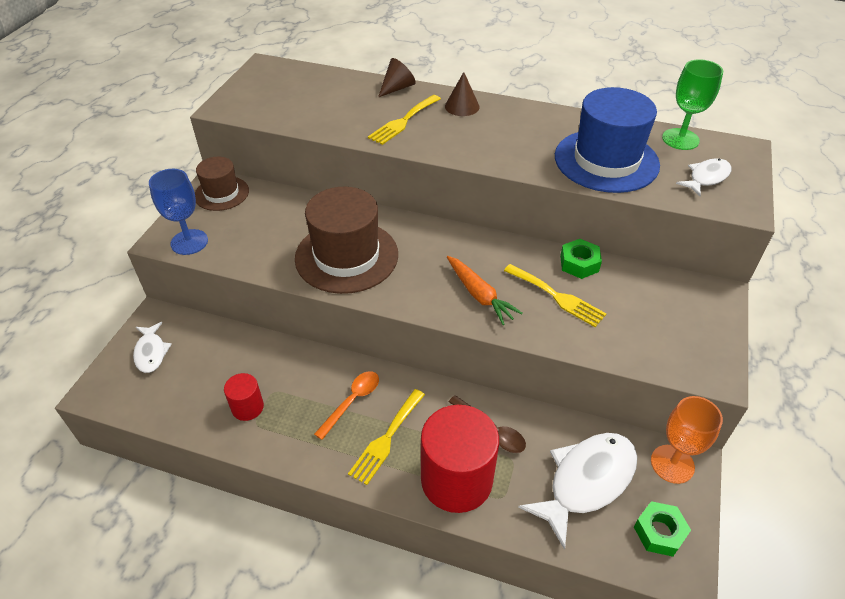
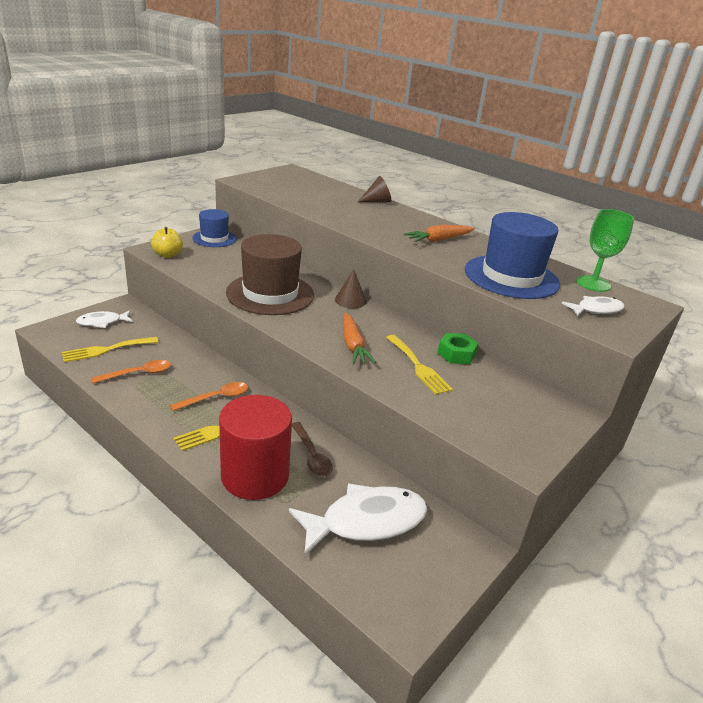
camera: 20 degrees right, 15 degrees down
white fish [133,322,172,373] -> white fish turned 60 degrees clockwise [76,310,133,328]
blue goblet [149,169,208,255] -> yellow apple [151,227,183,258]
brown hat [195,157,249,211] -> blue hat [192,209,236,247]
red cylinder [224,373,264,421] -> orange spoon [91,360,171,384]
yellow fork [368,95,441,145] -> yellow fork moved to [62,337,159,362]
brown cone [445,72,480,116] -> brown cone moved to [335,269,366,308]
green nut [634,501,691,557] -> none
orange goblet [651,396,723,484] -> none
none -> orange carrot [404,225,475,242]

